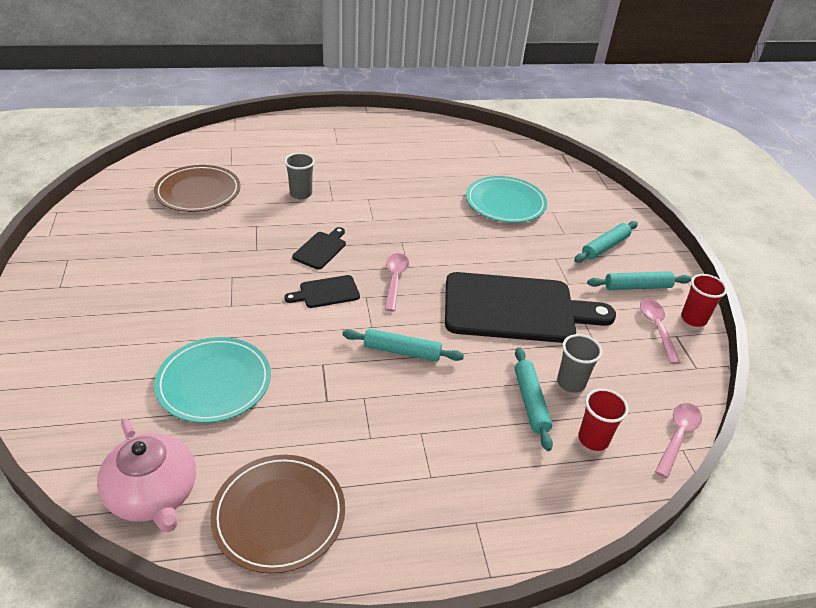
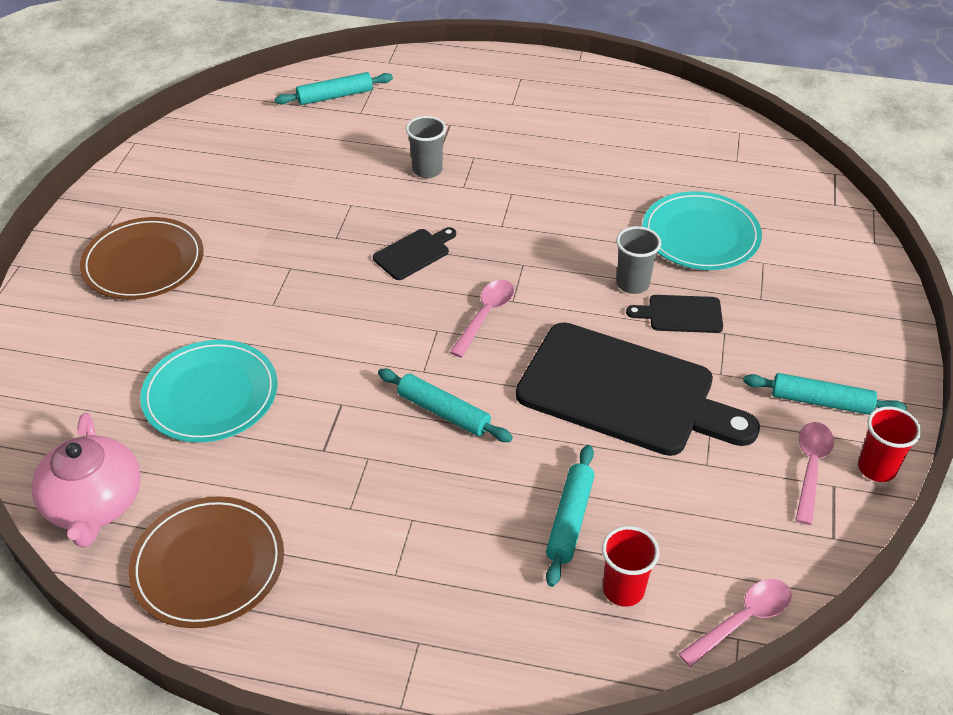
camera: 25 degrees right, 5 degrees up
brown plate [154,165,241,212] -> brown plate moved to [80,217,204,300]
black cutting board [284,275,360,308] -> black cutting board moved to [626,295,723,333]
grey cup [557,334,603,393] -> grey cup moved to [616,226,661,294]
turquoise rolling pin [574,221,638,263] -> turquoise rolling pin moved to [275,72,393,105]

